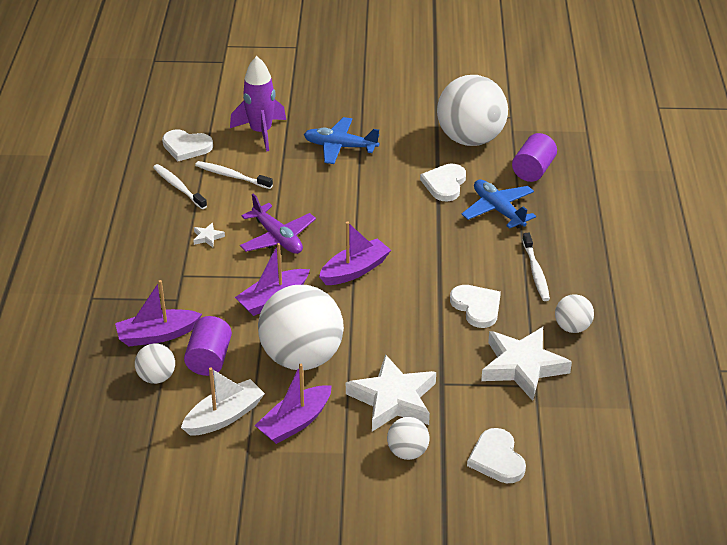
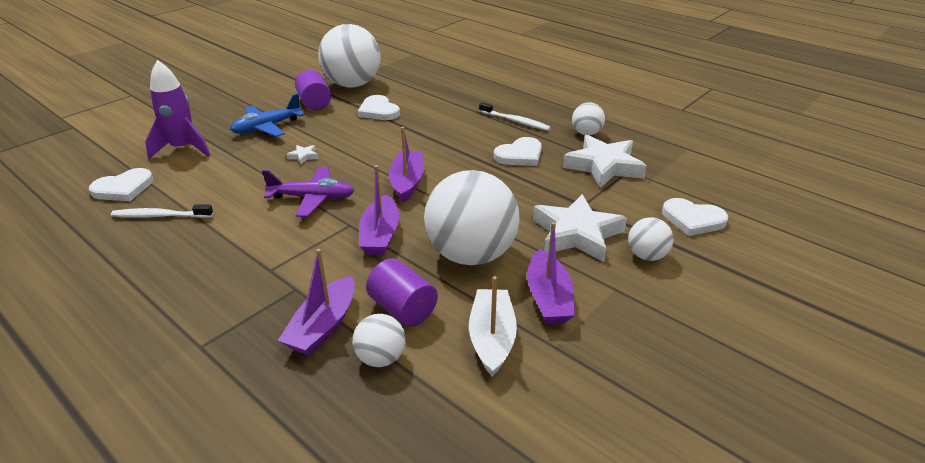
camera: 50 degrees left, 5 degrees down
white star [193,223,225,247] -> white star moved to [286,145,319,164]
white toothbrush [195,161,273,189] -> none
white heart [450,285,501,328] -> white heart turned 135 degrees clockwise [494,137,542,166]
blue plane [462,179,536,229] -> none
purple cylinder [512,133,557,182] -> purple cylinder moved to [295,70,331,110]

